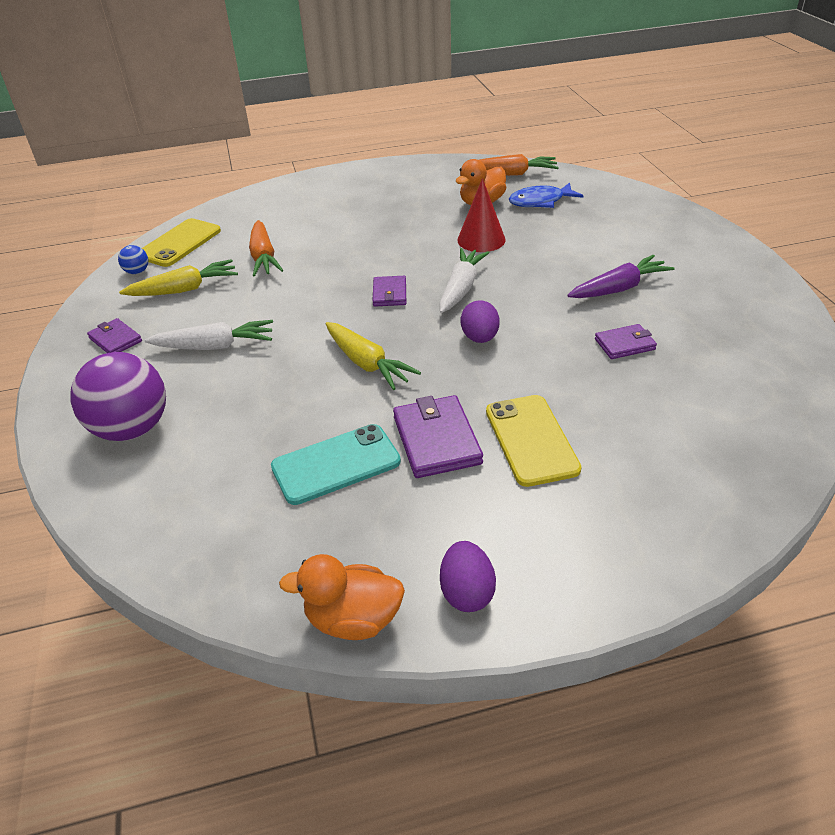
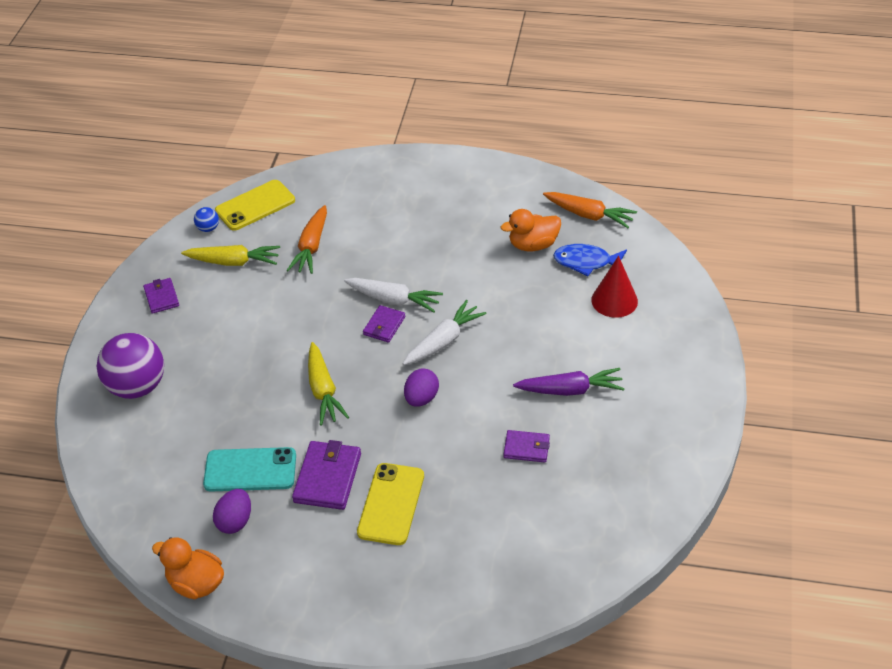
camera: 25 degrees right, 5 degrees up
white carrot [145,320,273,350] -> white carrot moved to [344,278,443,312]
purple egg [440,541,496,612] -> purple egg moved to [213,489,251,534]
red cone [457,178,506,252] -> red cone moved to [591,256,638,318]

